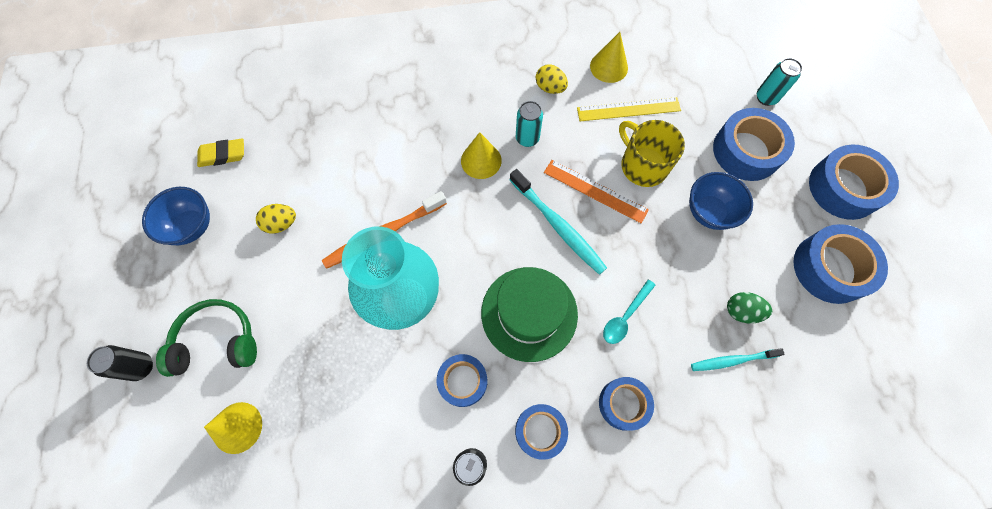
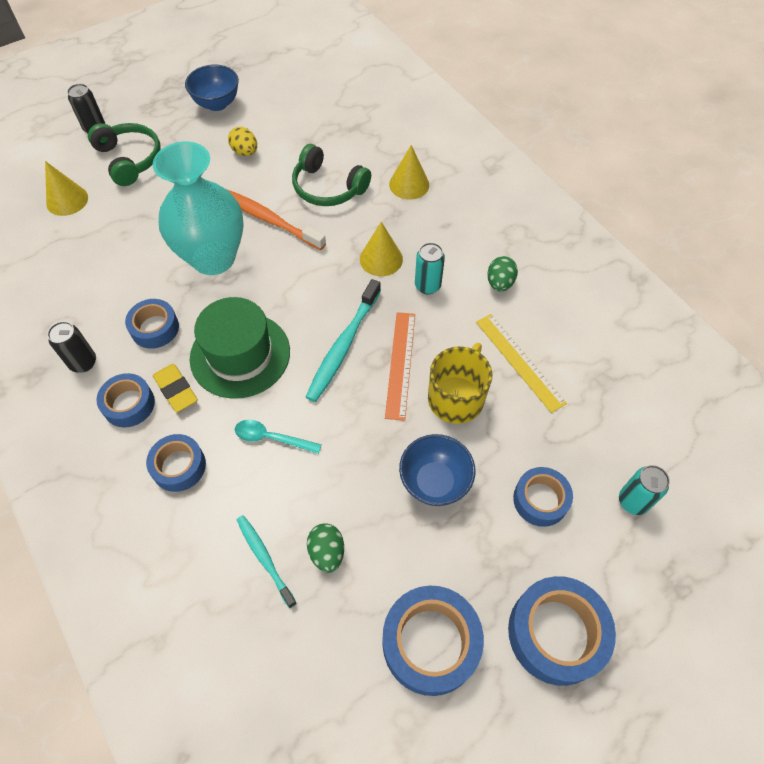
camera: 65 degrees right, 10 degrees down
yellow eraser [197,139,244,167] -> yellow eraser moved to [153,364,198,412]
yellow egg [536,64,568,94] -> green egg [487,256,518,292]
yellow cone [590,32,628,83] -> yellow cone moved to [389,145,429,200]
blue tape [713,108,795,181] -> blue tape [513,467,573,527], size x0.63
none -> green headphones [292,144,371,206]

